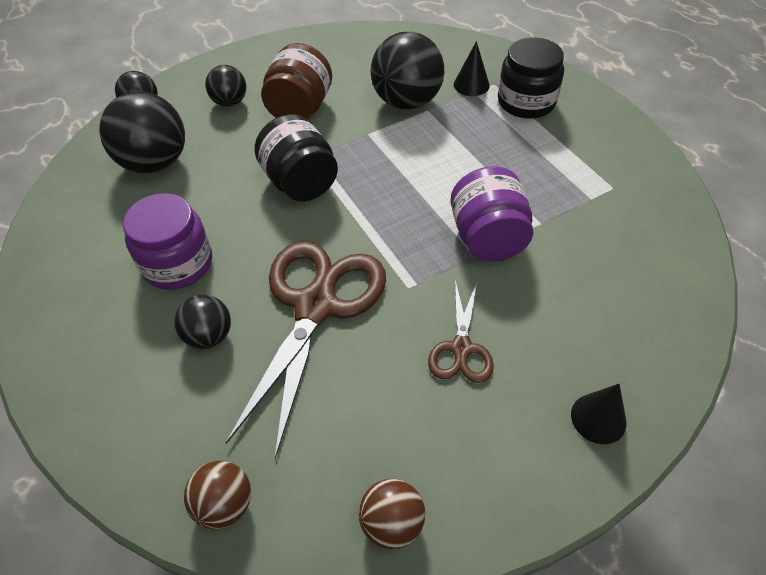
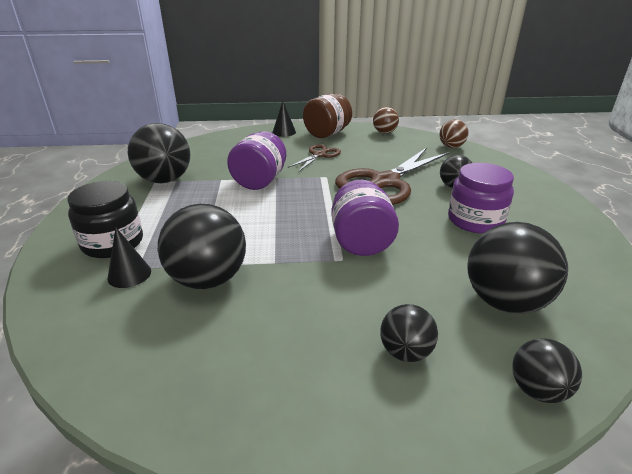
camera: 155 degrees left, 20 degrees down
black jar [254,114,338,202] -> purple jar [331,180,399,256]
brown jar [261,43,332,120] -> brown jar moved to [303,94,352,138]
none -> black ball [128,123,190,183]

